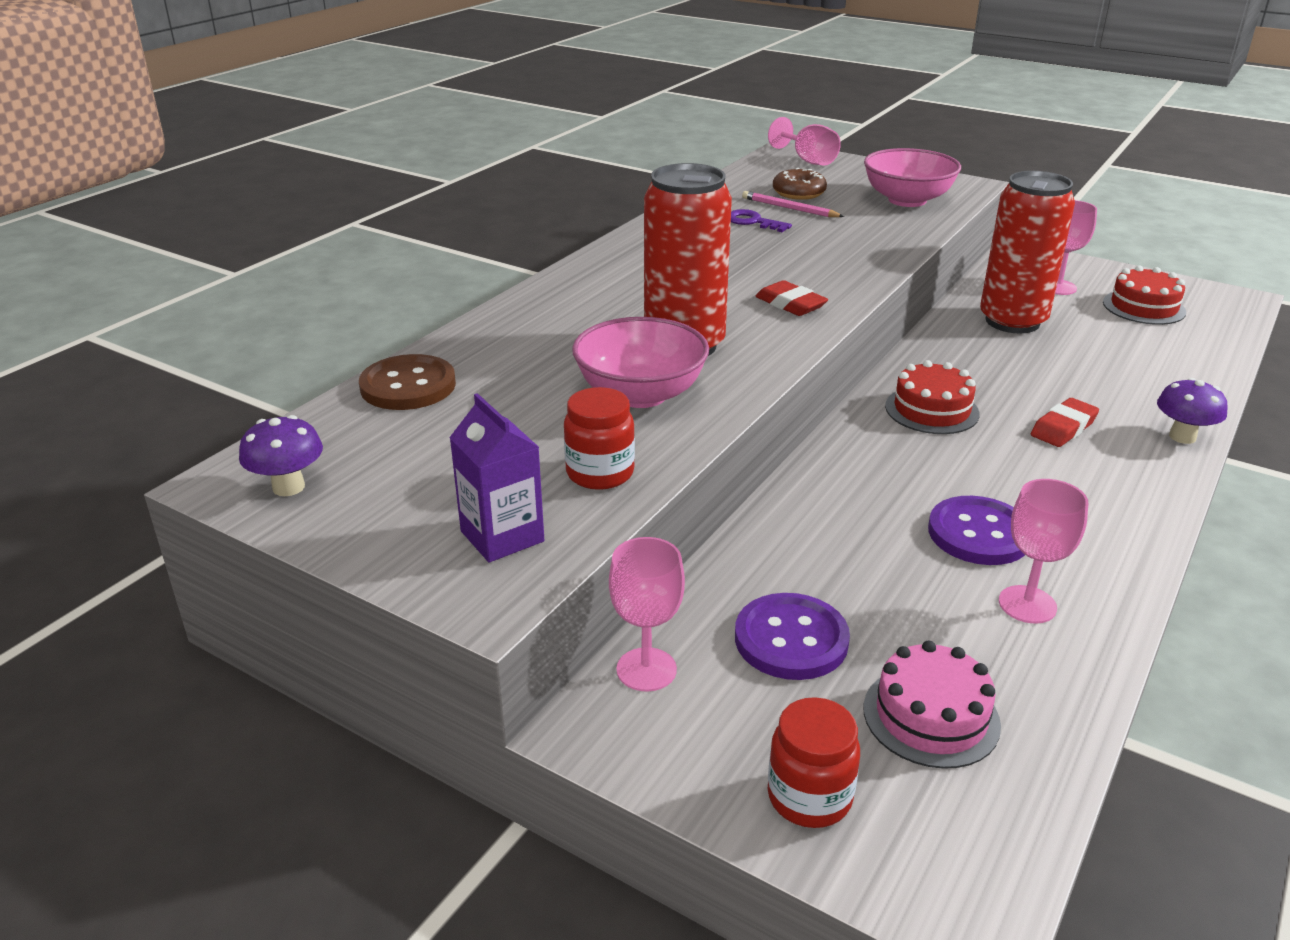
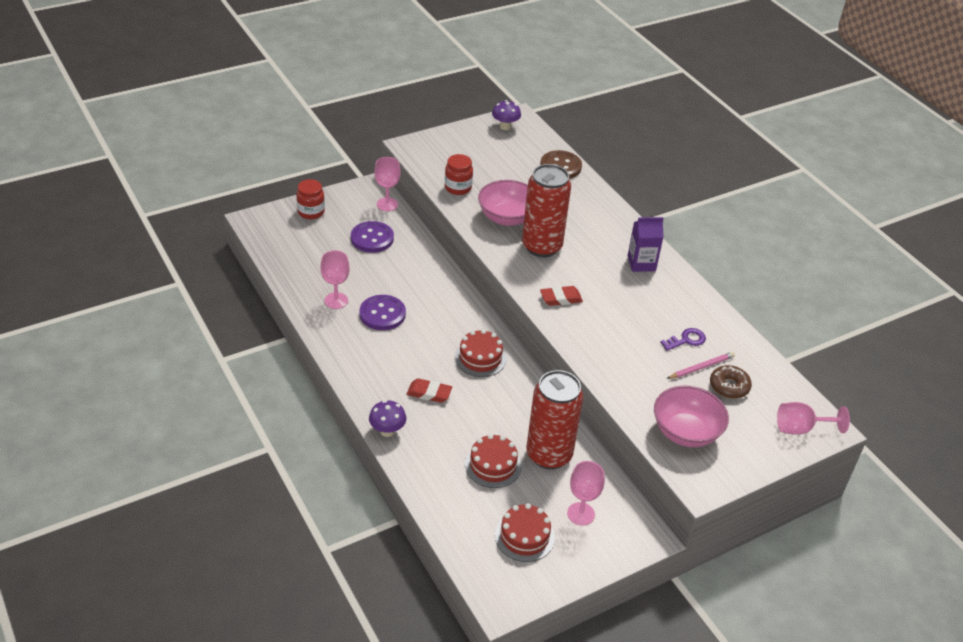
camera: 115 degrees right, 10 degrees up
purple carton [449,393,544,562] -> purple carton moved to [628,217,664,272]
pink cake [864,641,1001,769] -> none
red eraser [1031,398,1099,447] -> red eraser turned 60 degrees counterclockwise [407,378,452,403]
none -> red cake [465,434,522,488]

